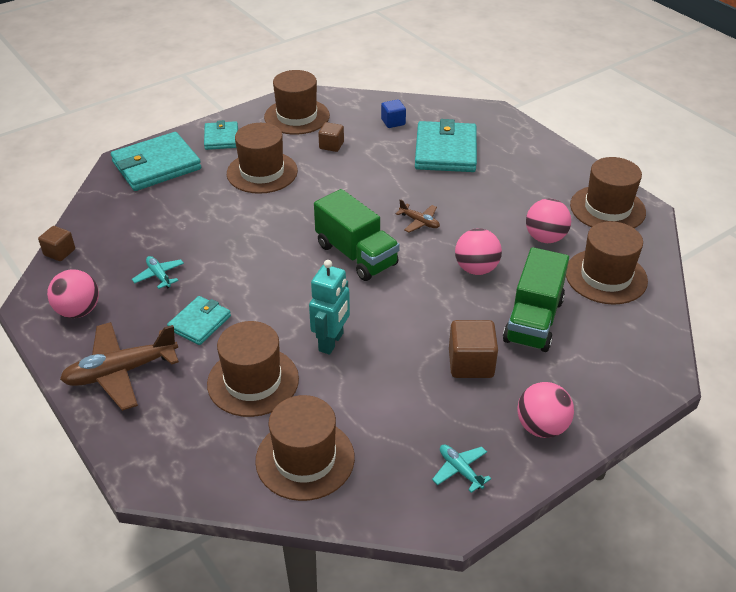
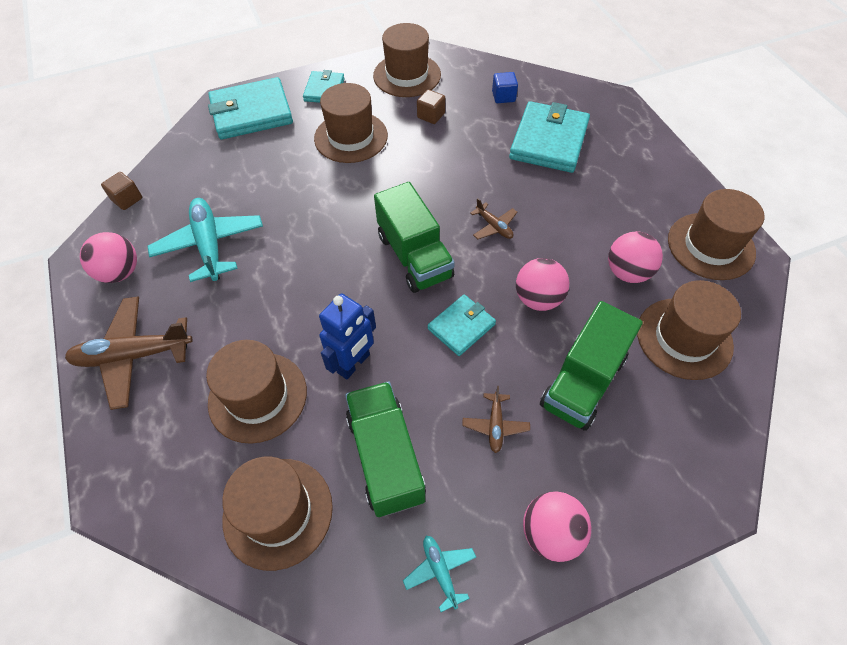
camera: 15 degrees right, 15 degrees up
turquoise plane [132,256,184,289] -> turquoise plane [147,198,263,282], size x2.02
turquoise wallet [167,296,231,345] -> turquoise wallet moved to [428,295,496,356]
turquoise robot [309,260,350,355] -> blue robot [319,294,376,379]
brown cube [449,320,498,378] -> brown plane [462,386,530,453]
none -> green truck [345,381,426,517]

